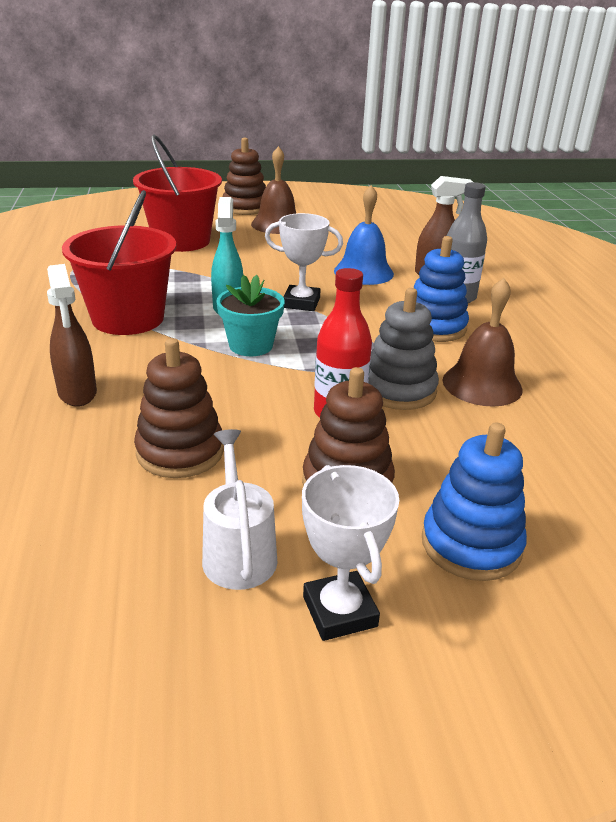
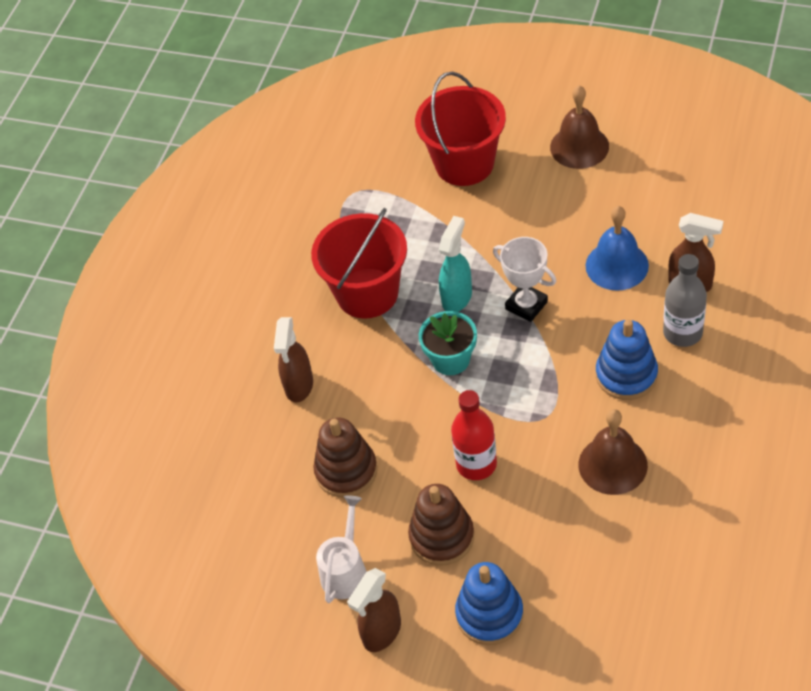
camera: 35 degrees right, 20 degrees up
brown stacking toy [223,137,266,215] -> none
white trophy [302,465,399,641] -> brown spray bottle [347,568,401,652]
grey stacking toy [369,288,439,410] -> none

